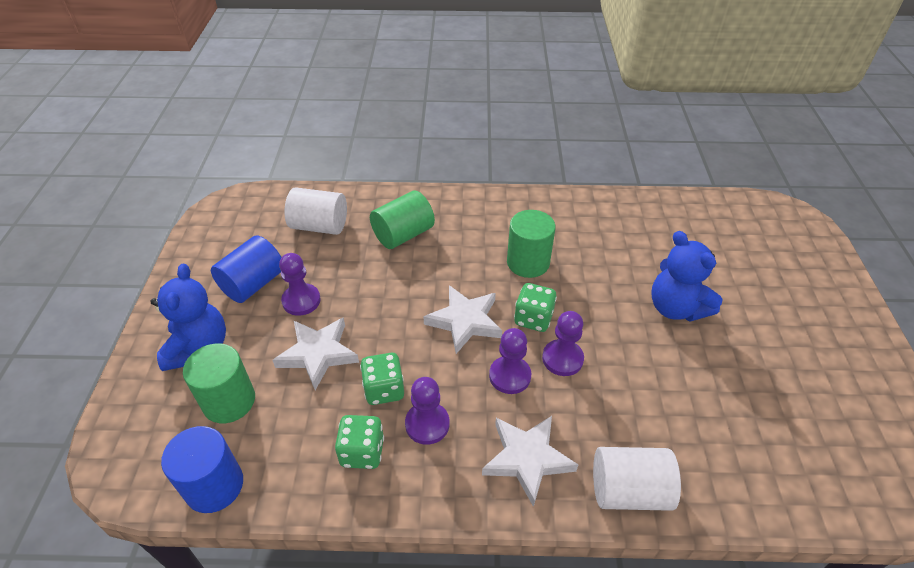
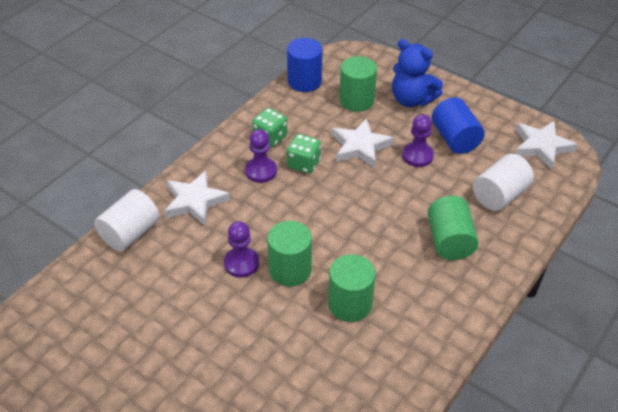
camera: 125 degrees right, 0 degrees up
white star [423,285,502,354] -> white star moved to [515,121,578,170]
purple pawn [489,328,531,394] -> none
green dice [514,283,557,332] -> green cylinder [267,221,312,287]
blue teddy bear [651,231,723,322] -> none

